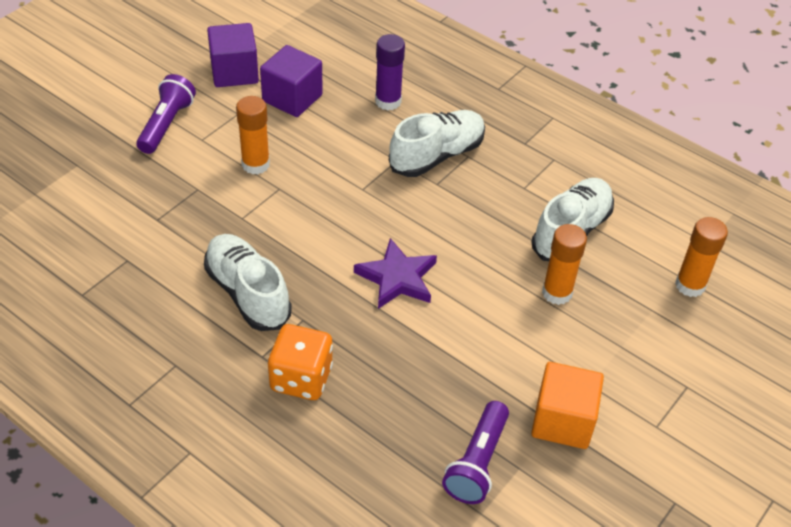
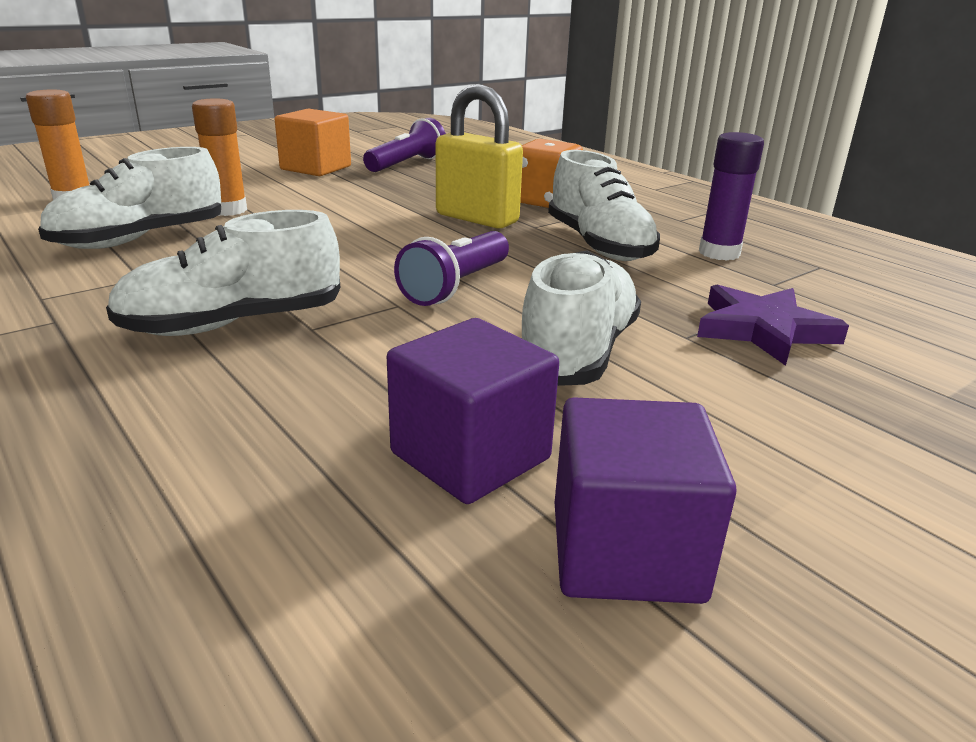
camera: 165 degrees left, 20 degrees down
purple flashlight [136,74,196,154] -> purple flashlight moved to [394,231,509,306]
orange glue stick [236,96,270,174] -> white shoe [522,250,641,386]
purple star [354,238,437,309] -> purple star moved to [697,285,849,366]
purple glue stick [375,34,405,111] -> purple glue stick moved to [699,132,764,261]
none -> yellow padlock [436,84,523,229]

